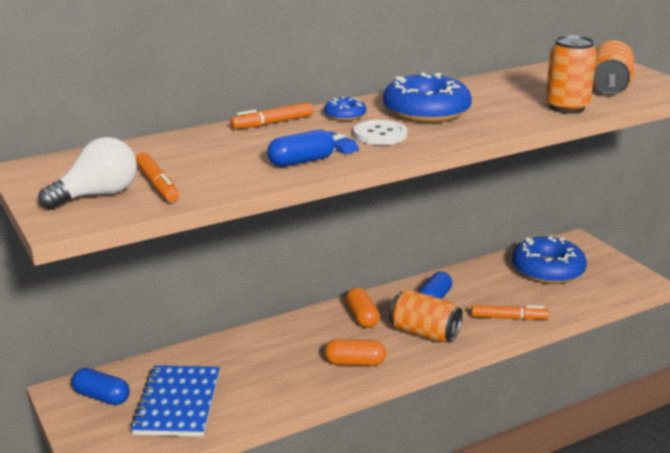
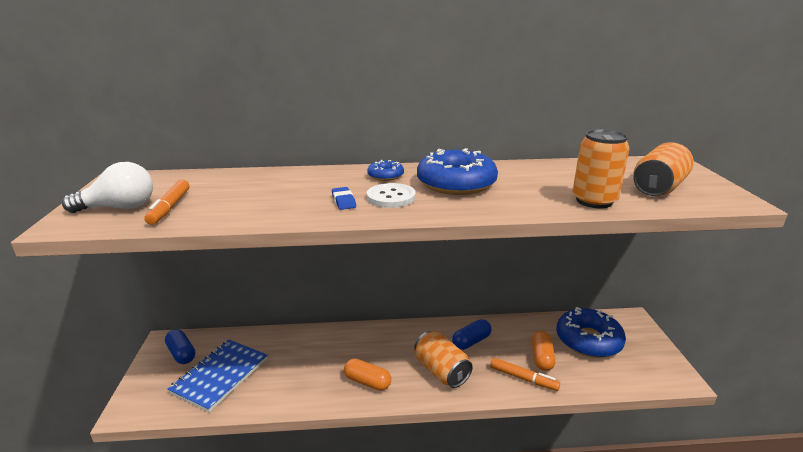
camera: 25 degrees right, 0 degrees up
orange marker [230,102,313,129] -> none
blue capsule [267,130,335,167] -> none
orange capsule [346,288,380,328] -> orange capsule moved to [532,331,556,371]

